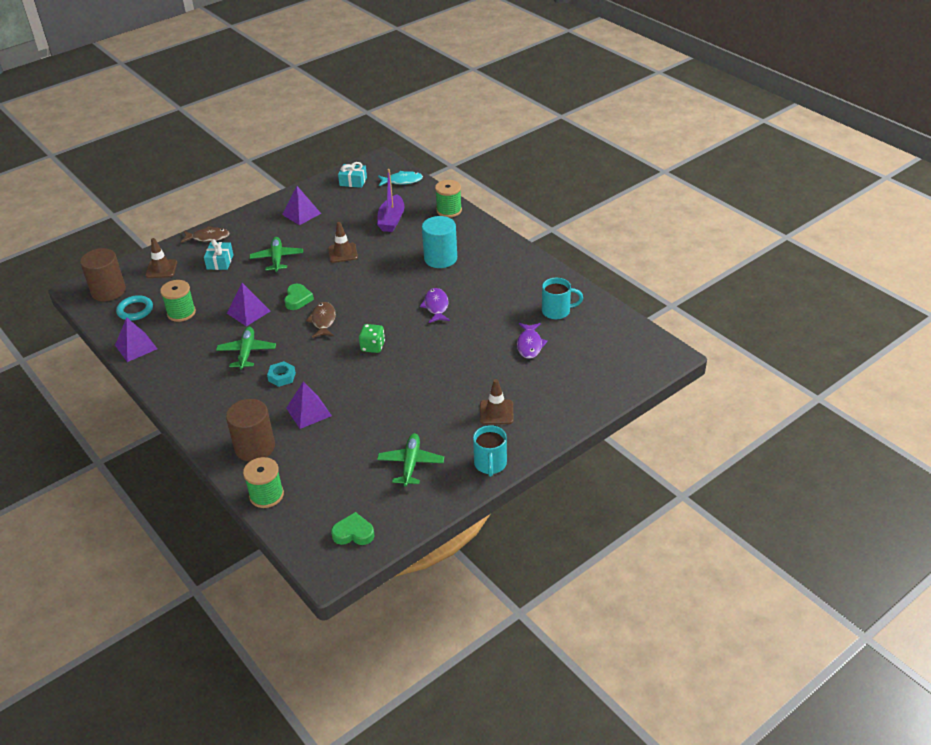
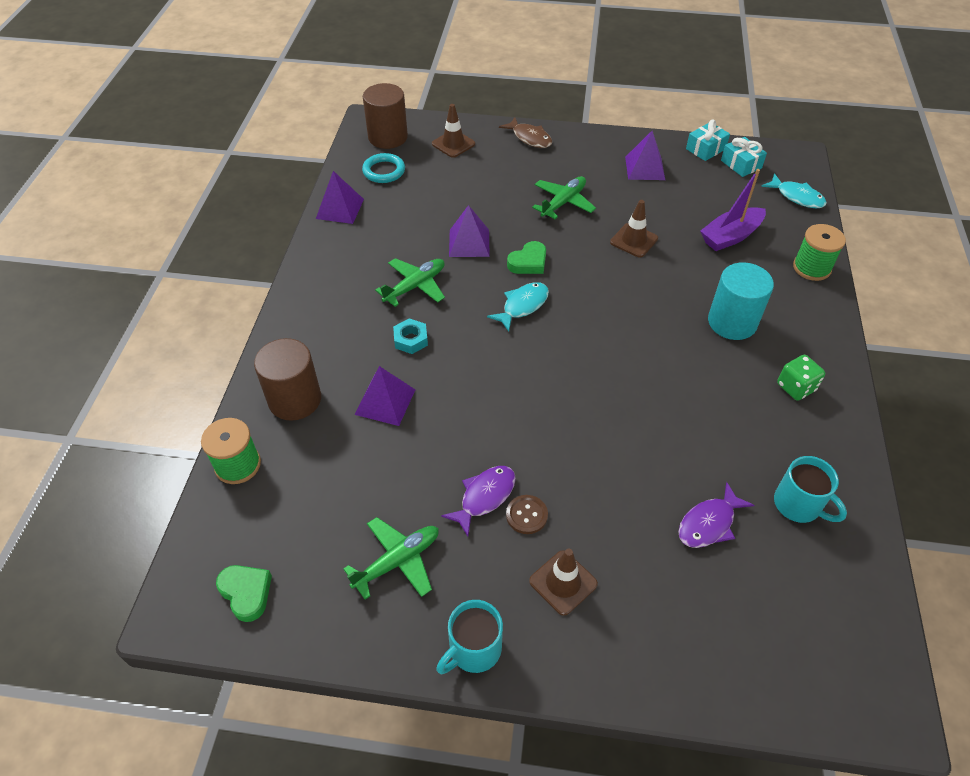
camera: 45 degrees right, 10 degrees up
green spool [160,280,196,322] -> none
turquoise gift [204,239,233,270] -> turquoise gift moved to [686,119,730,161]
brown fish [306,302,336,338] -> turquoise fish [487,282,549,332]
green dice [359,324,385,353] -> green dice moved to [777,355,825,401]
purple fish [420,288,450,323] -> purple fish moved to [441,466,516,537]
none -> brown button [506,495,548,534]

